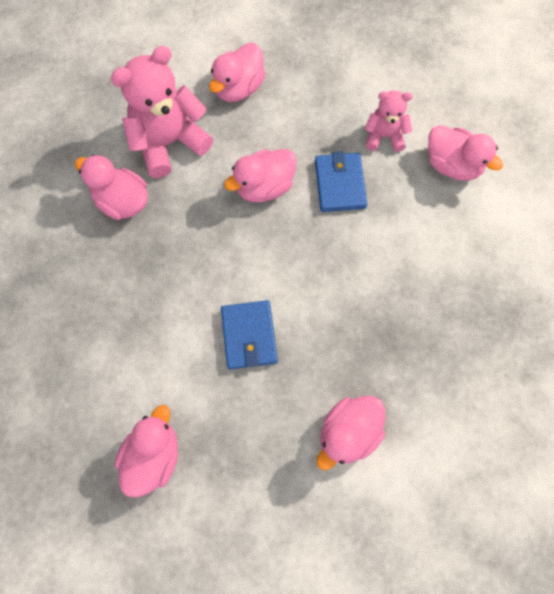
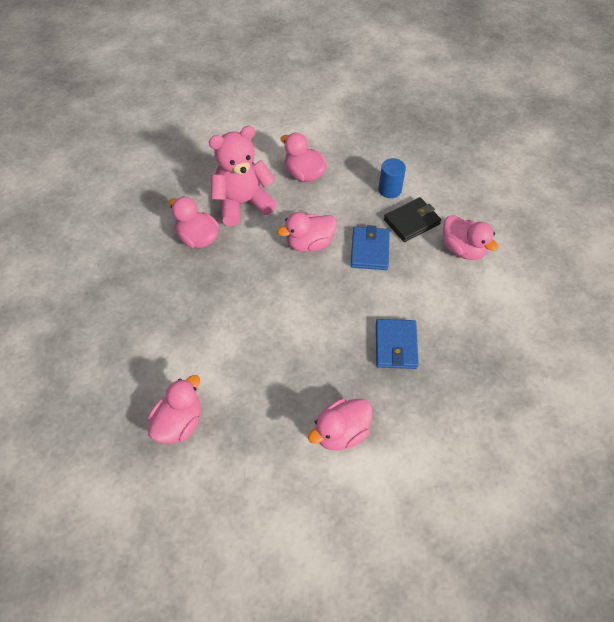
camera: 10 degrees right, 15 degrees down
pink duck [209,43,266,102] -> pink duck turned 90 degrees clockwise [280,133,327,182]
blue wallet [221,300,278,369] -> blue wallet moved to [376,319,419,369]
pink teddy bear [365,90,413,152] -> black wallet [384,197,441,242]
none -> blue cylinder [378,158,406,198]

